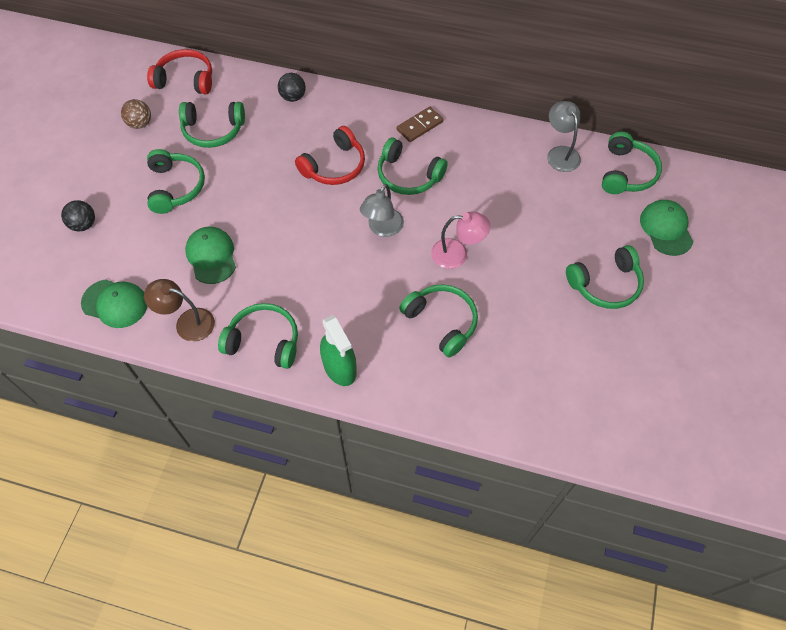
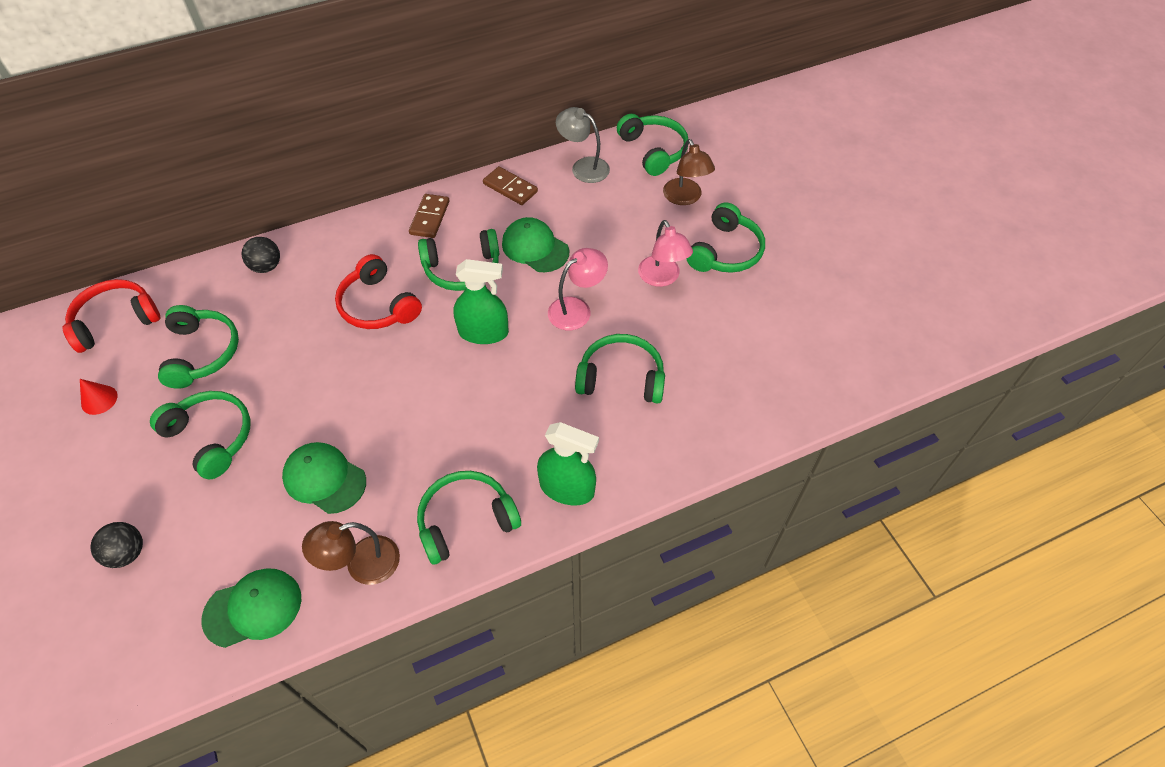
camera: 40 degrees left, 5 degrees down
brown ball [121,99,151,129] -> red cone [80,379,117,415]
green headphones [179,102,245,148] -> green headphones turned 60 degrees counterclockwise [158,305,239,389]
red headphones [295,126,365,185] -> red headphones turned 135 degrees clockwise [335,254,422,329]
grey lamp [360,184,404,237] -> green spray bottle [453,259,509,344]
green cap [640,200,693,256] -> green cap moved to [502,217,569,272]
none -> brown domino [483,166,538,205]
none -> pink lamp [638,220,693,287]
none -> brown lamp [663,139,715,205]

